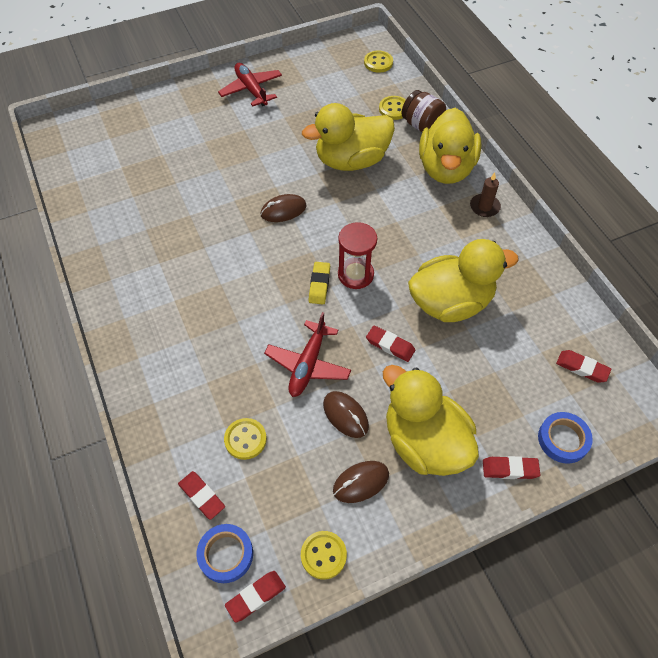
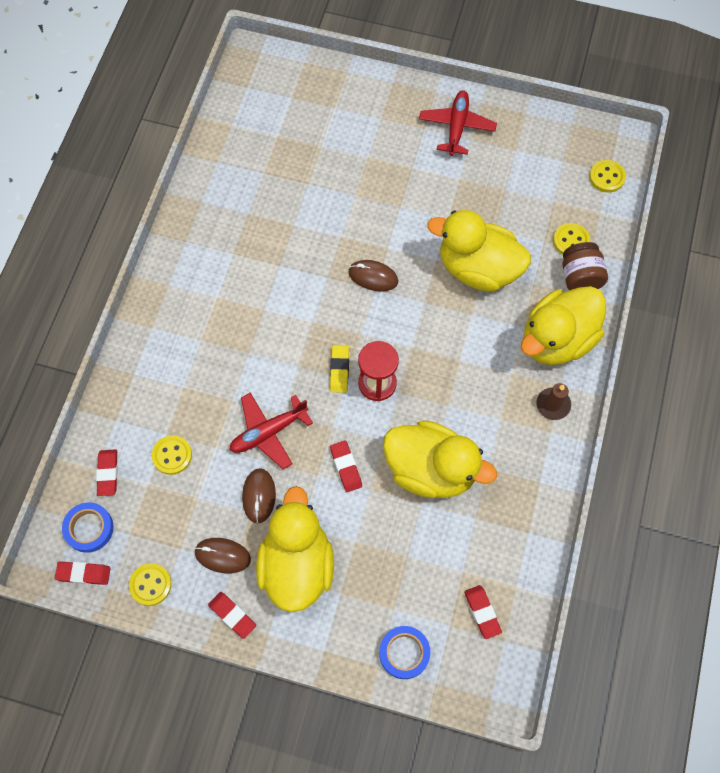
camera: 40 degrees right, 10 degrees up
yellow eraser [309,262,330,304] -> yellow eraser turned 45 degrees counterclockwise [330,345,349,393]
red eraser [483,456,540,479] -> red eraser moved to [208,592,256,639]

